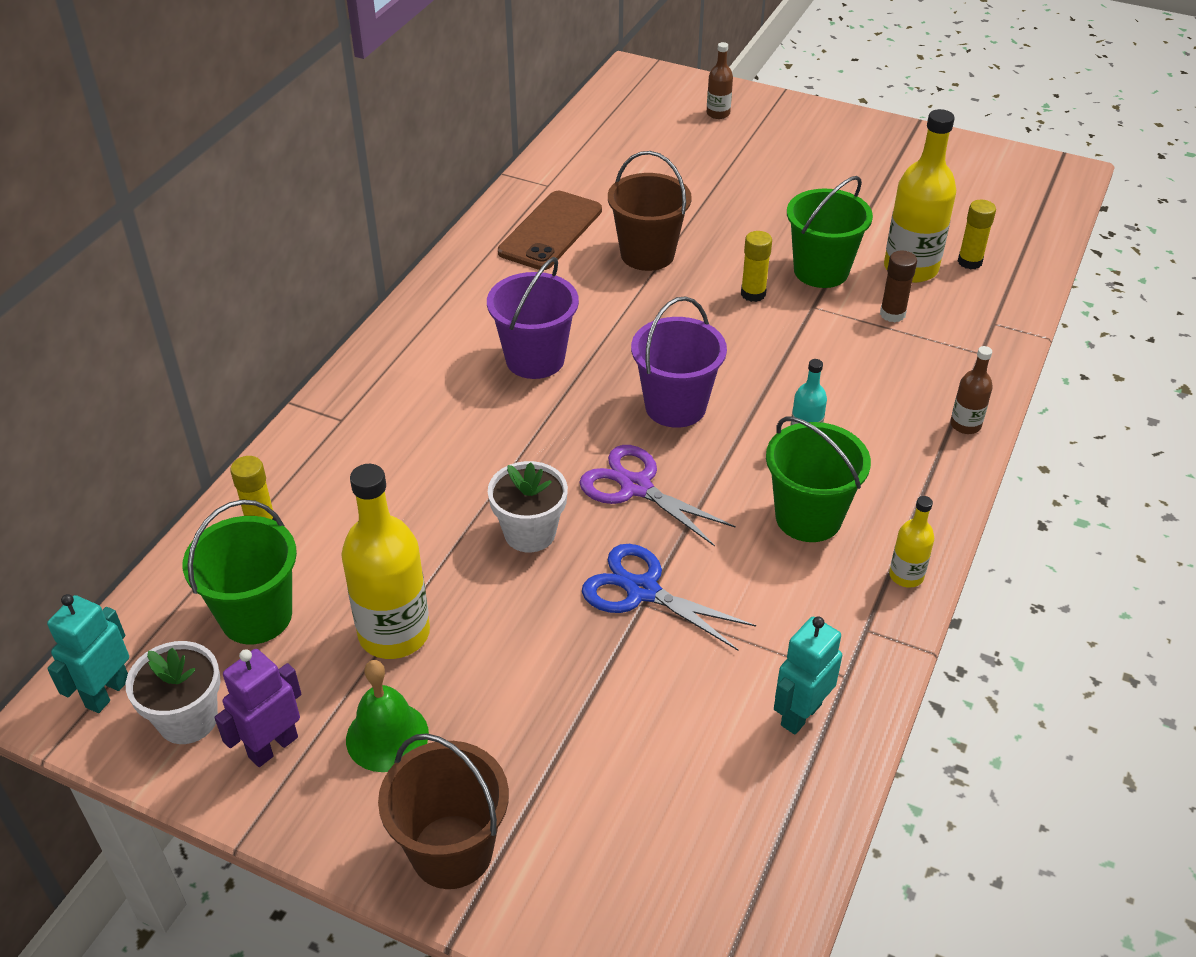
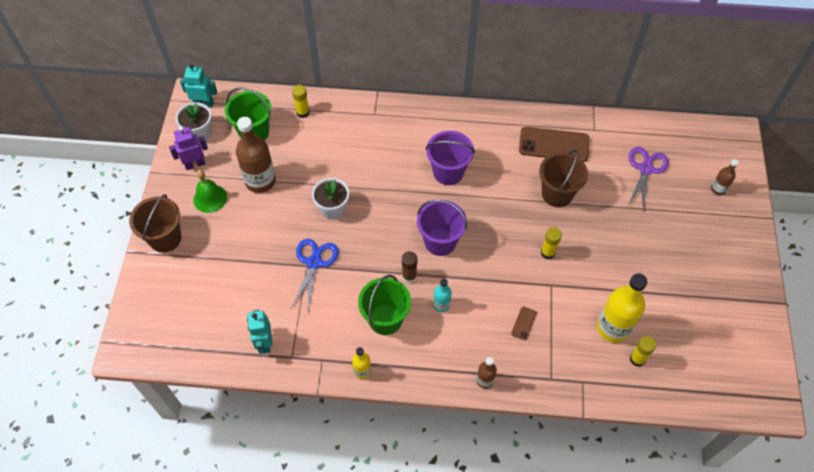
camera: 70 degrees right, 15 degrees up
purple robot [215,649,301,767] -> purple robot turned 45 degrees counterclockwise [169,126,208,170]
yellow bottle [341,464,430,659] -> brown bottle [236,117,276,193]
purple scissors [580,445,736,547] -> purple scissors moved to [628,147,669,212]
turquoise robot [774,616,842,734] -> turquoise robot turned 120 degrees counterclockwise [247,310,272,354]
green bucket [787,176,873,288] -> none
brown glue stick [880,250,917,323] -> brown glue stick moved to [402,251,417,283]
none -> brown phone [511,306,537,340]

